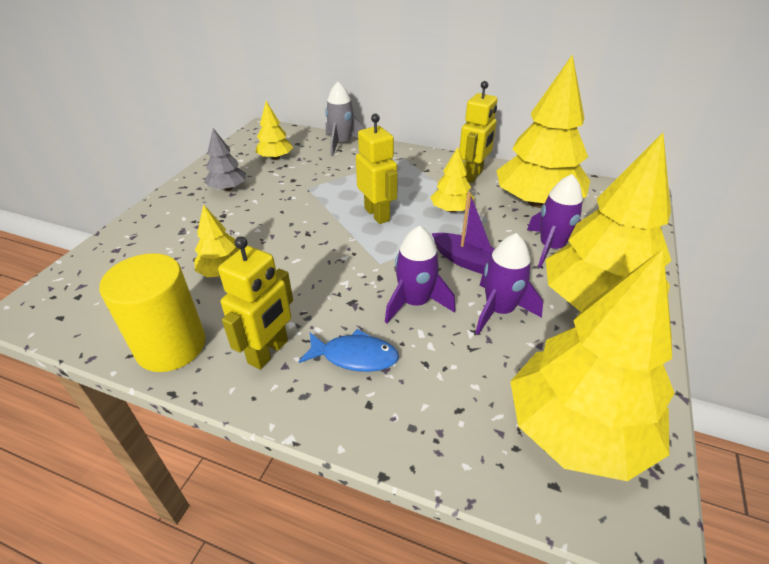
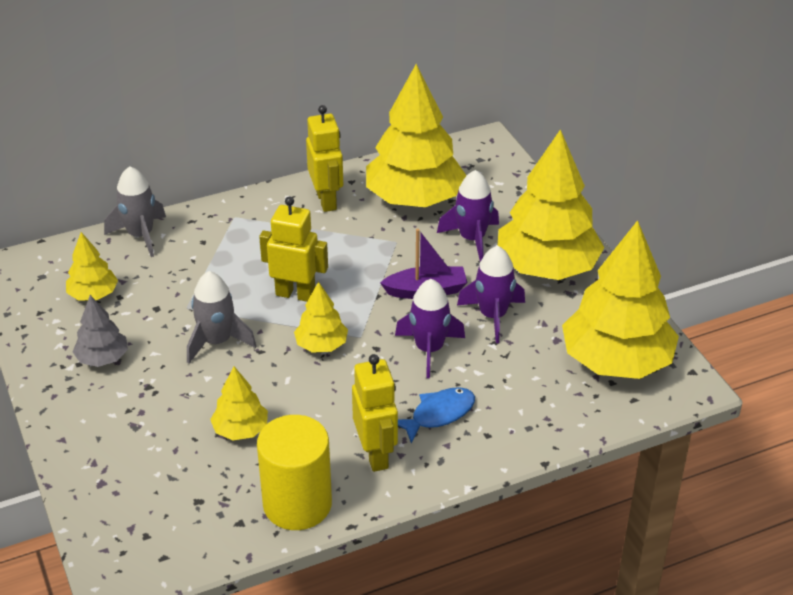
camera: 45 degrees left, 0 degrees up
yellow tree [430,147,474,213] -> yellow tree moved to [294,281,348,353]
none -> grey rocket [187,271,256,363]

